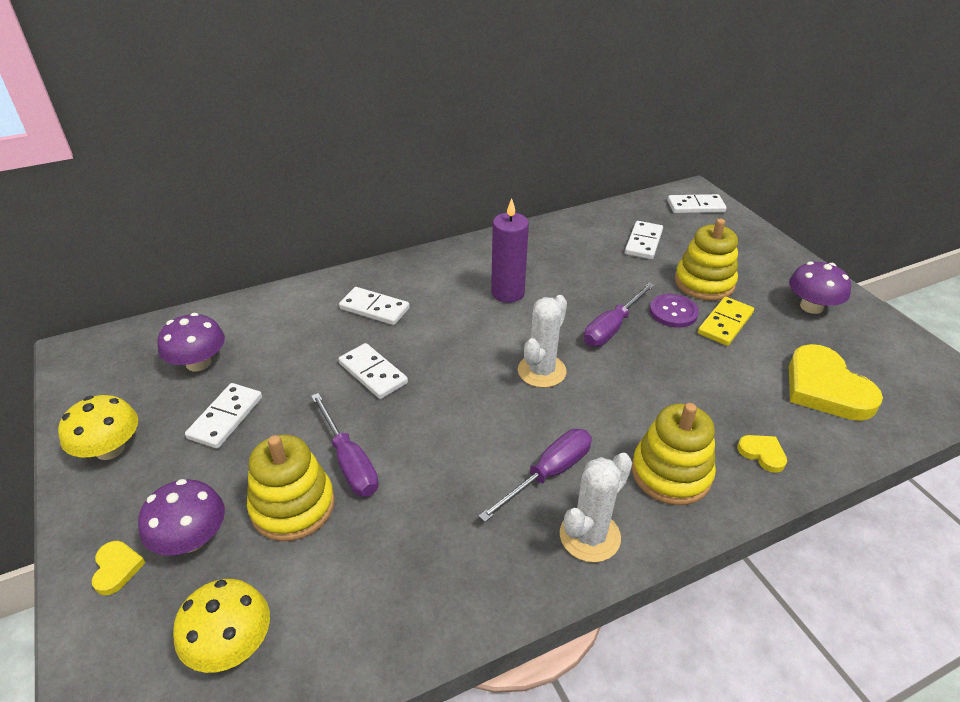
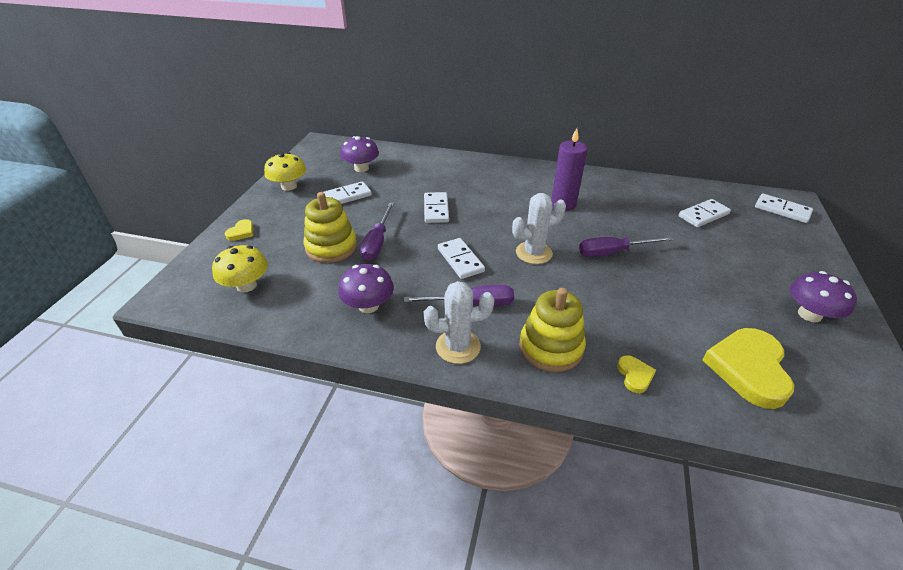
camera: 40 degrees right, 0 degrees up
purple mushroom [138,479,225,555] -> purple mushroom moved to [338,264,394,313]
white domino [339,287,410,325] -> white domino moved to [438,238,485,279]
purple button [650,294,699,328] -> none
yellow stacking toy [674,219,738,301] -> none
yellow domino [698,297,754,346] -> none

